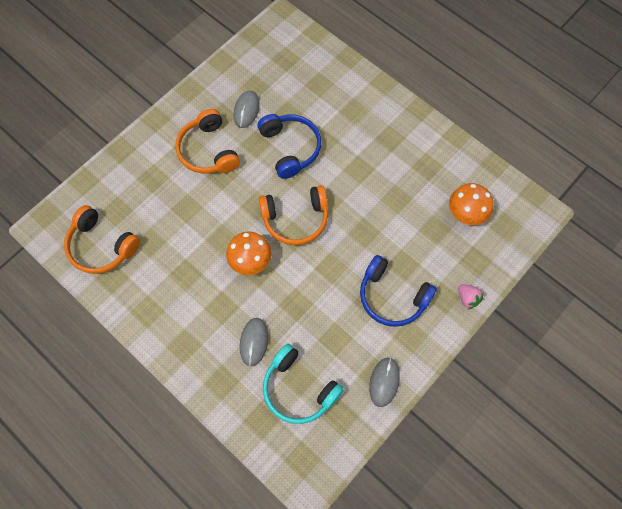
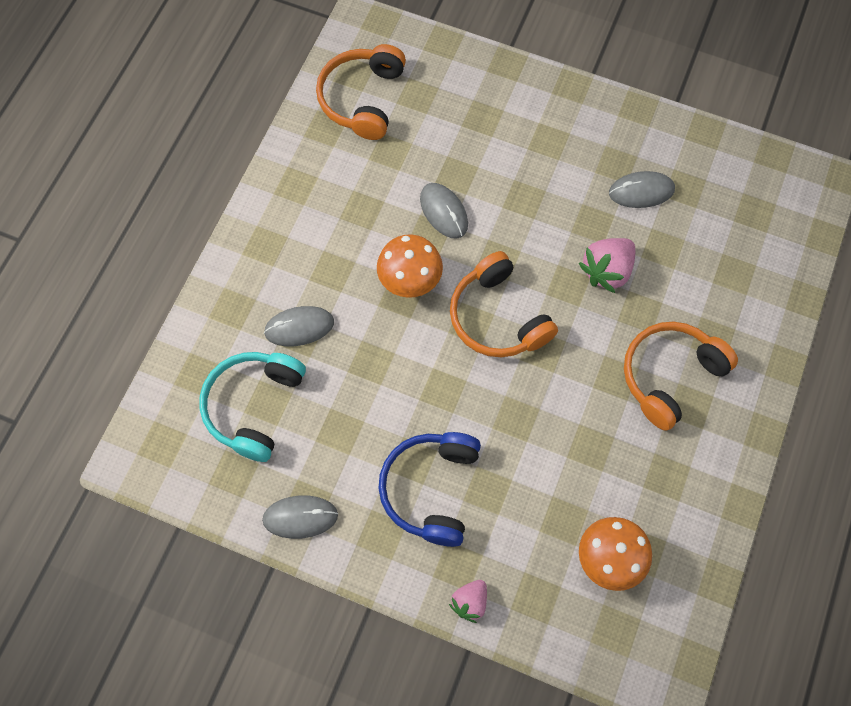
camera: 70 degrees right, 0 degrees up
orange headphones [175,109,240,173] -> orange headphones moved to [624,322,738,431]
blue headphones [257,114,321,179] -> pink strawberry [579,238,635,293]
none -> grey mouse [420,183,468,239]

